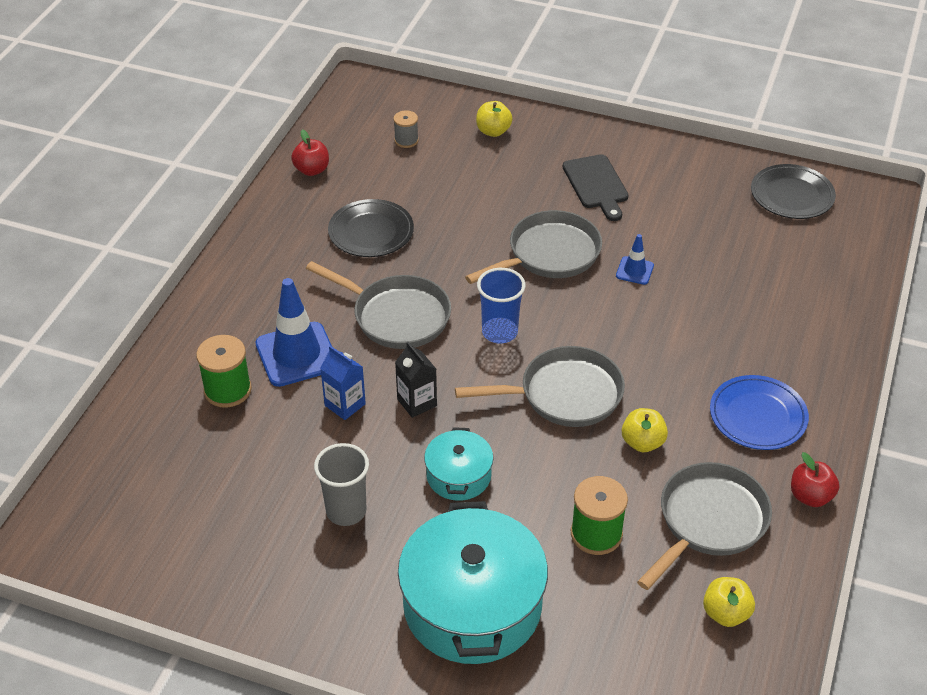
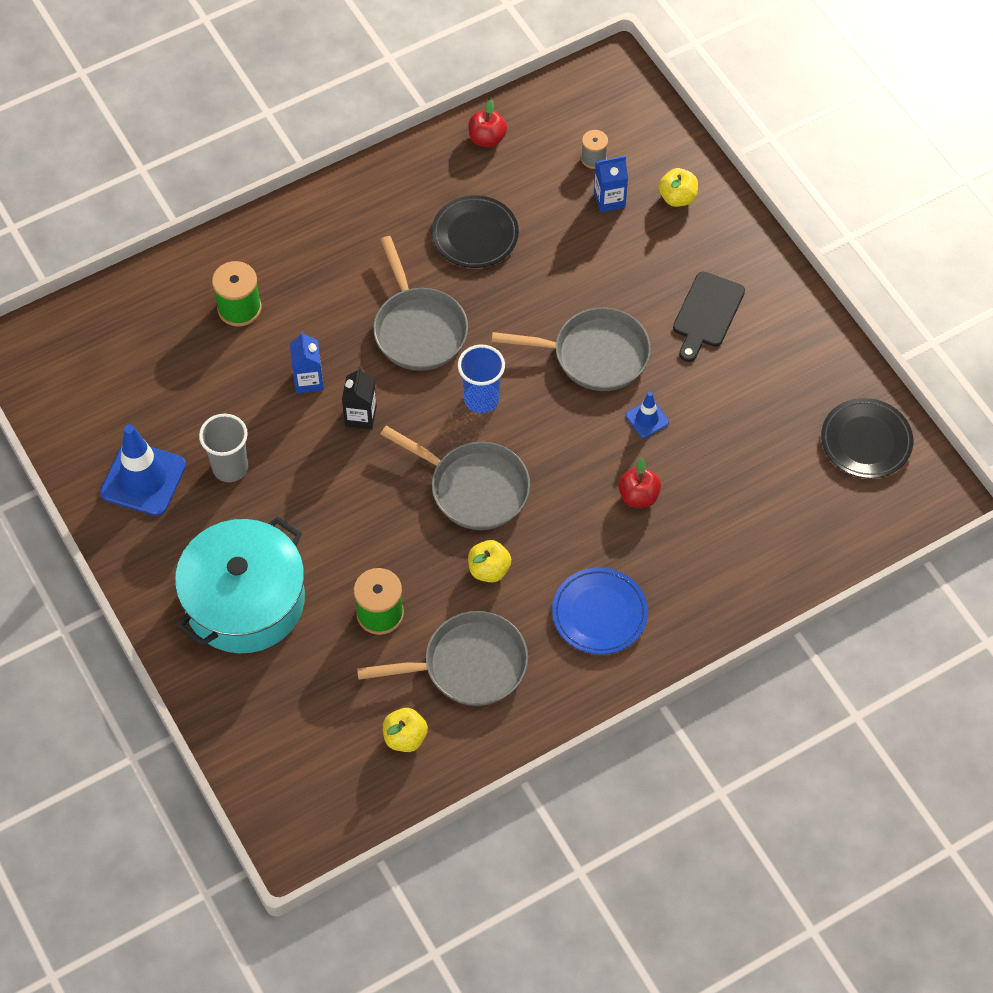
camera: 40 degrees right, 15 degrees up
blue traffic cone [255,278,332,387] -> blue traffic cone moved to [100,424,186,516]
turquoise pot [424,427,494,501] -> none
red apple [791,452,839,507] -> red apple moved to [618,457,661,508]
none -> blue carton [594,156,628,212]

